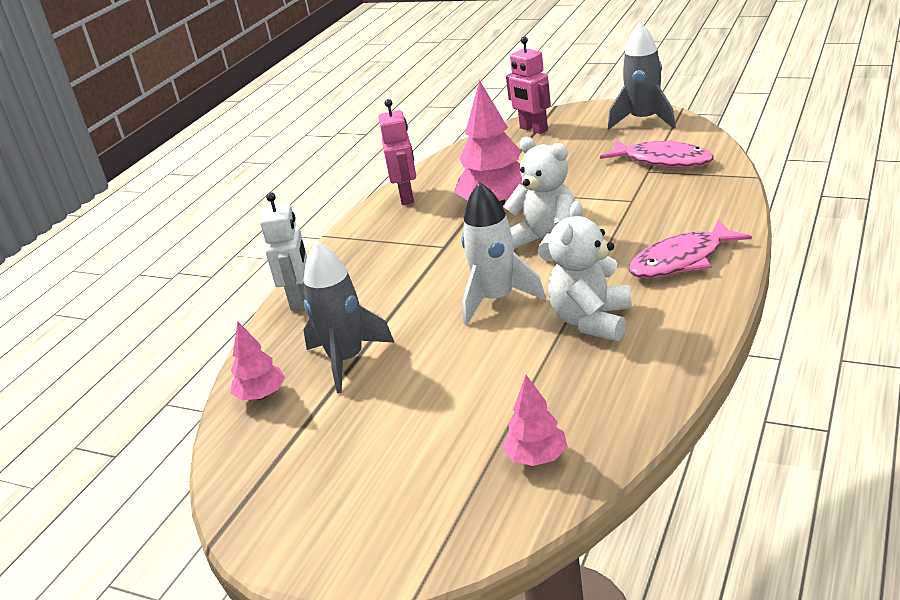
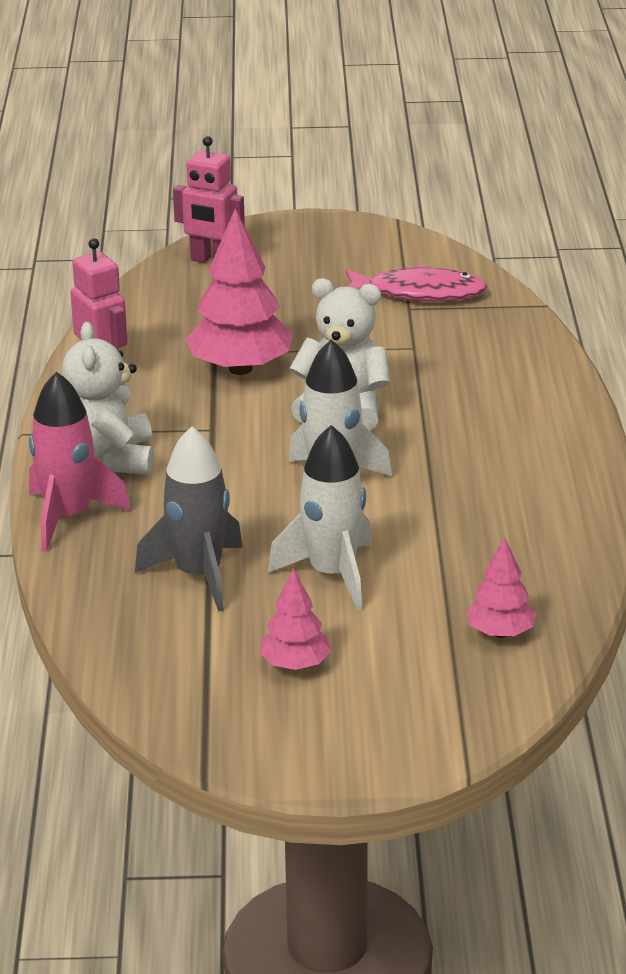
camera: 30 degrees left, 0 degrees up
pink tree [230,321,285,400] -> pink tree moved to [259,568,331,670]
white robot [260,192,307,311] -> pink rocket [29,371,131,552]
white teddy bear [548,201,632,341] -> white teddy bear moved to [62,322,154,474]
grey rocket [608,22,676,129] -> none
pink fish [628,219,752,278] -> none
none -> white rocket [268,425,372,610]

